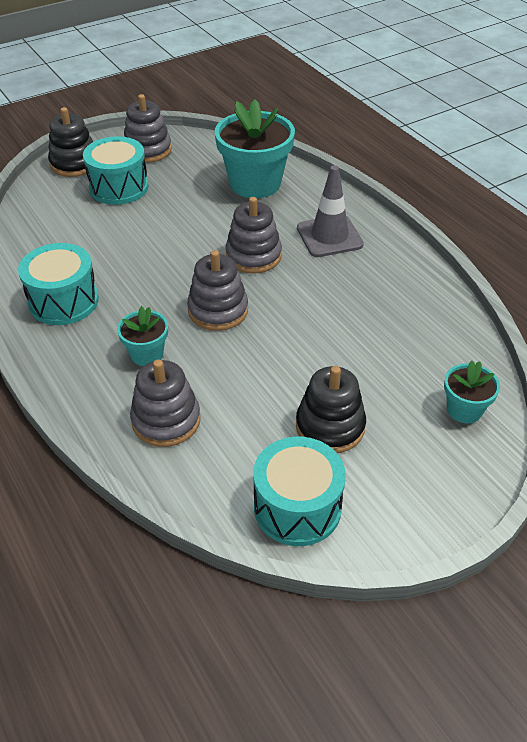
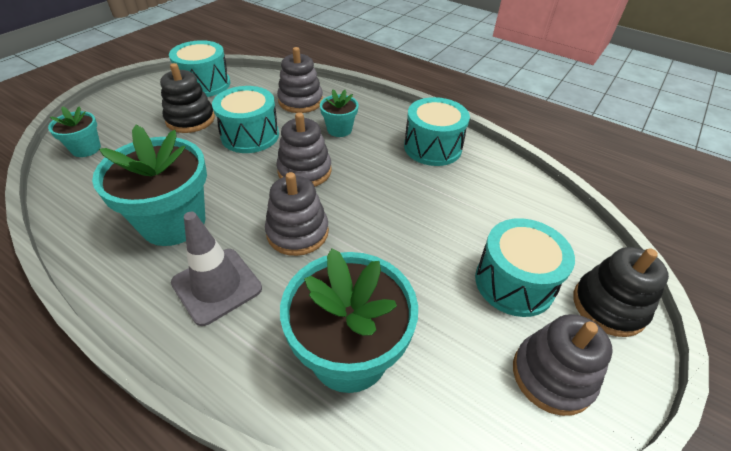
camera: 155 degrees right, 0 degrees up
none -> turquoise flower pot [92,125,207,246]
none -> turquoise drum [212,86,279,153]

